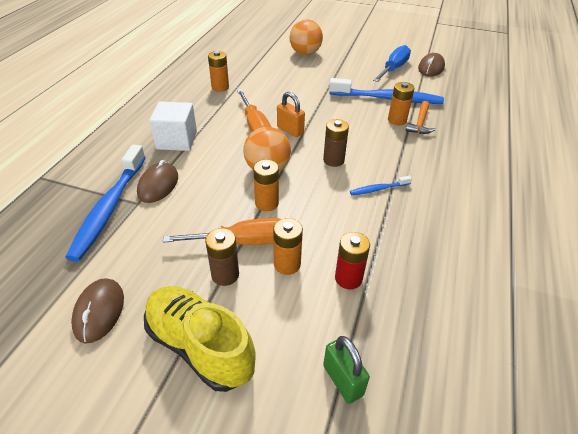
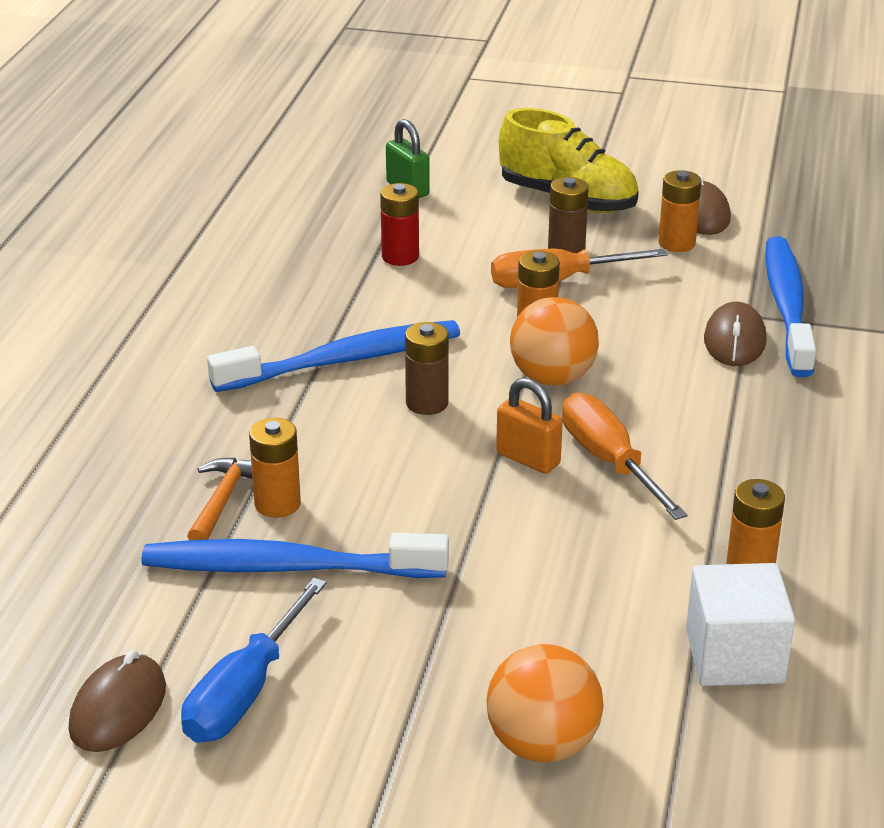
camera: 175 degrees right, 10 degrees down
white cube [149,101,197,151] -> white cube moved to [686,563,795,686]
orange battery [273,218,303,275] -> orange battery moved to [658,170,702,252]
blue toothbrush [350,176,412,195] -> blue toothbrush [207,320,460,392], size x2.23

